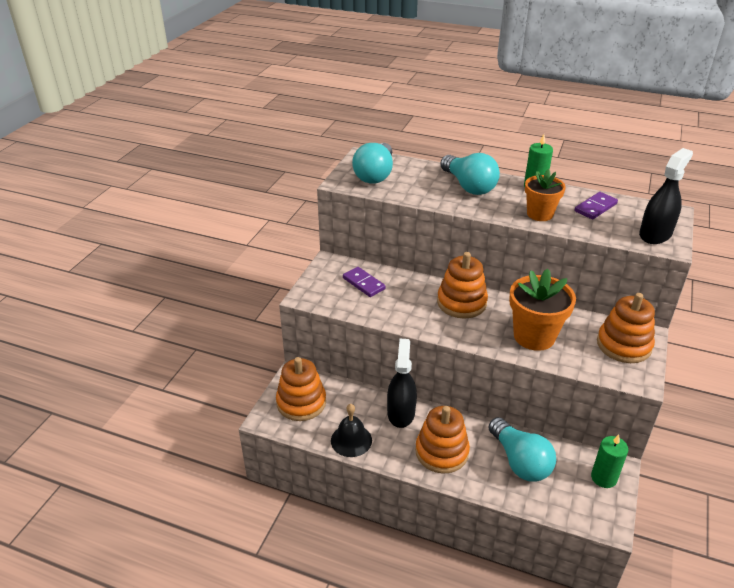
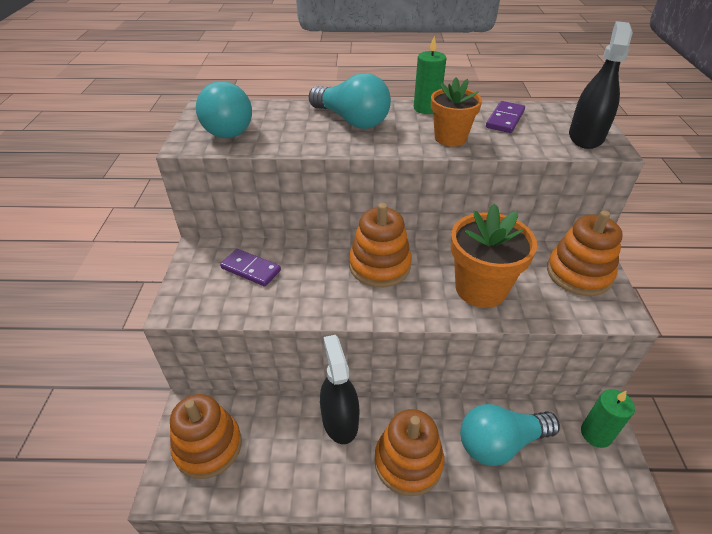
camera: 20 degrees left, 5 degrees up
black bell [331,404,372,457] -> none
turquoise light bulb [488,417,556,482] -> turquoise light bulb turned 120 degrees clockwise [460,404,560,466]

